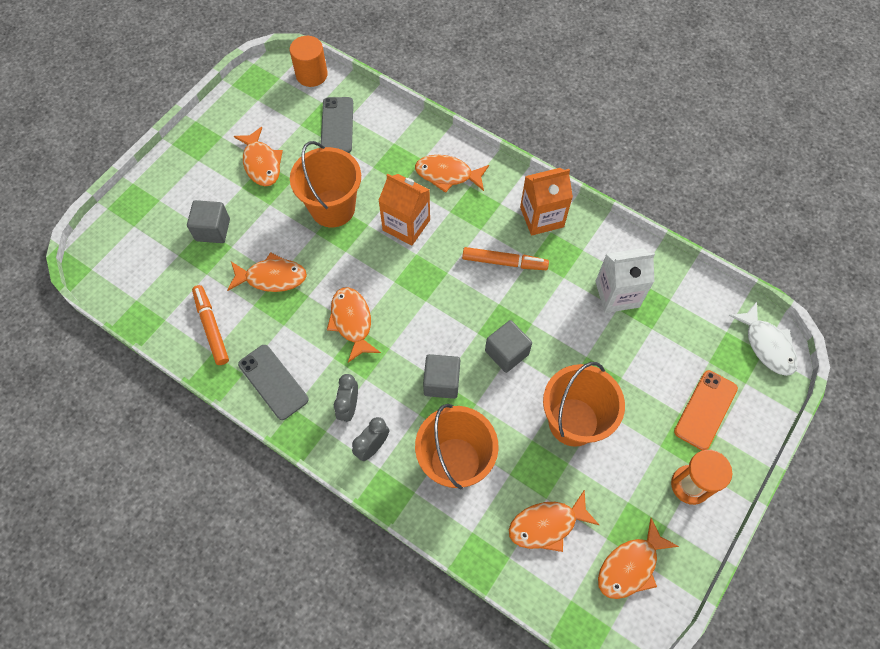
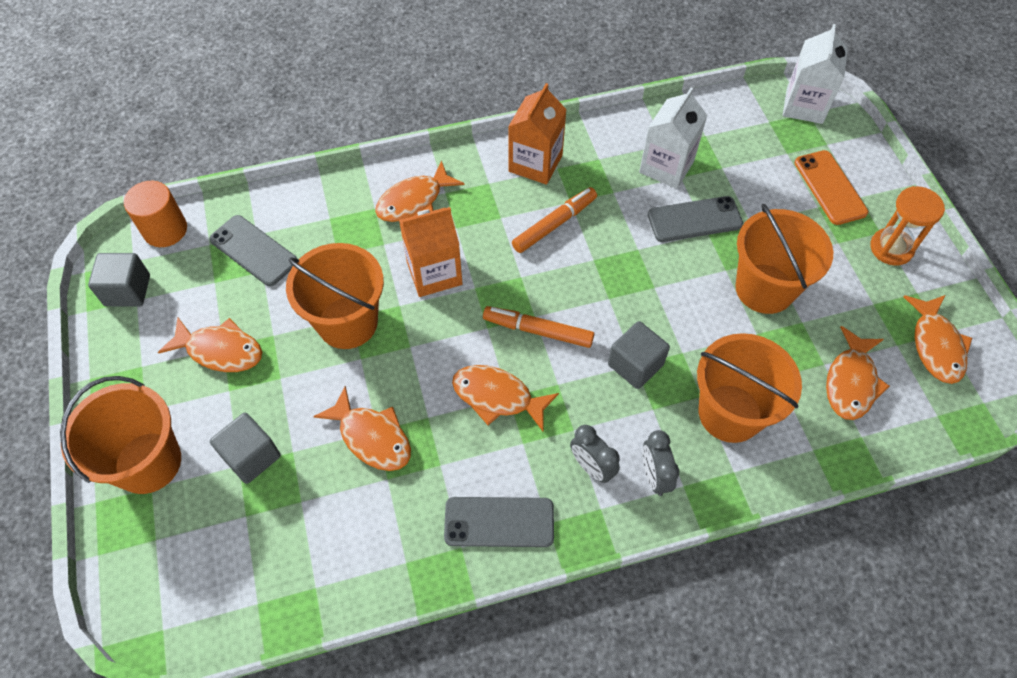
camera: 50 degrees left, 5 degrees down
orange marker [192,285,229,365] -> orange marker moved to [483,306,594,348]
orange fish [227,252,307,292] -> orange fish turned 90 degrees clockwise [313,386,411,471]
grey cube [485,320,532,373] -> grey cube moved to [88,253,150,307]
white fish [729,302,798,376] -> white carton [783,24,848,124]
none -> orange bucket [60,376,181,494]
none -> grey phone [648,196,743,242]

